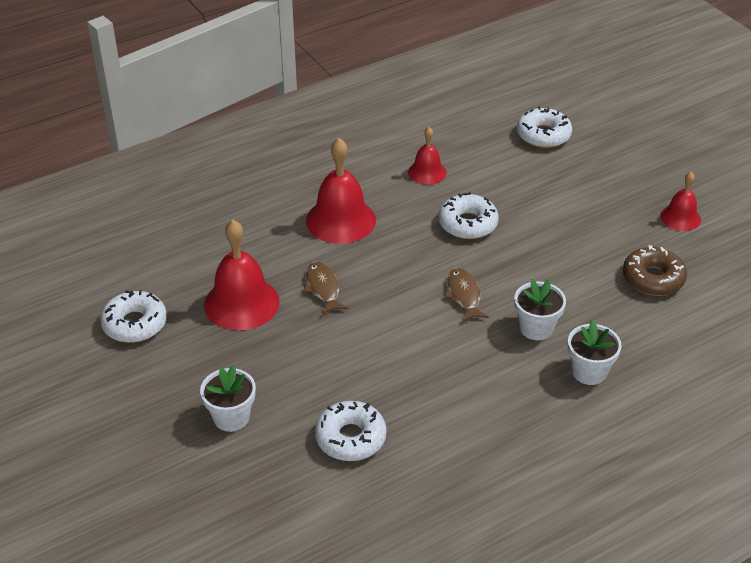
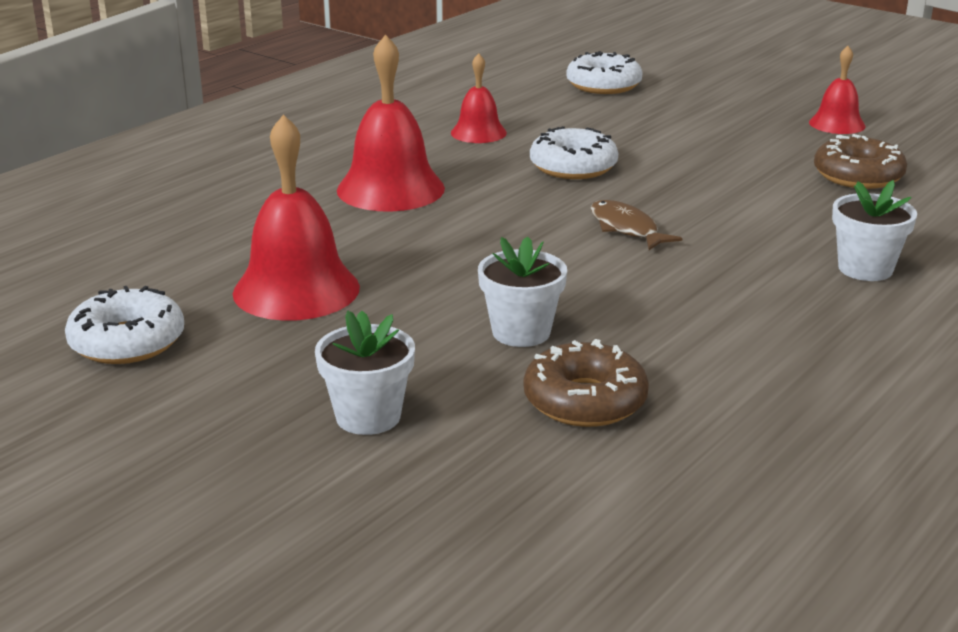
camera: 20 degrees left, 15 degrees down
brown fish [303,262,348,315] -> none
white donut [315,401,387,461] -> brown donut [524,339,649,427]
white flower pot [514,279,566,341] -> white flower pot moved to [478,236,567,347]

